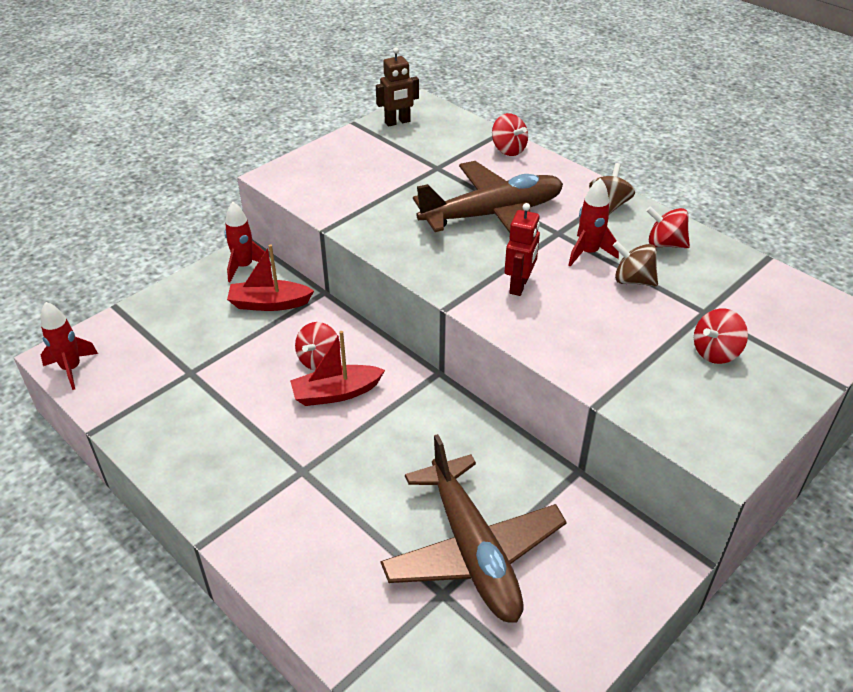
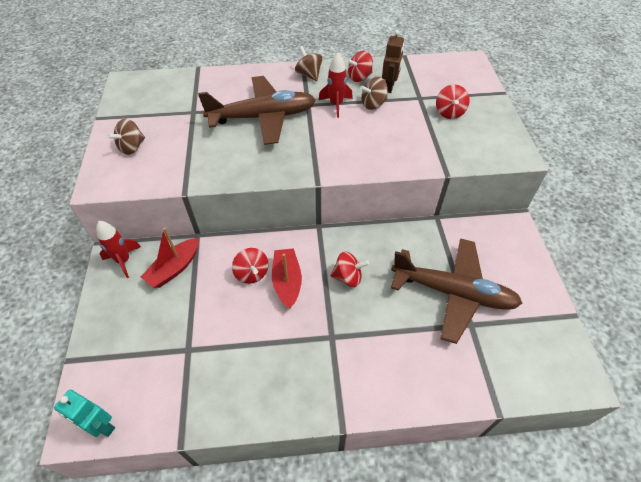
camera: 50 degrees left, 10 degrees up
red rocket [41,302,98,390] -> turquoise robot [54,390,115,437]
red boat [290,331,385,406] -> red boat turned 150 degrees clockwise [272,248,302,309]
brown robot [376,47,419,127] -> brown robot moved to [382,30,404,93]
brown plane [413,161,563,233] -> brown plane turned 60 degrees clockwise [198,76,316,145]
red spinning top [492,113,528,156] -> red spinning top moved to [330,251,369,287]
red robot [505,203,540,296] -> none
none -> brown spinning top [107,119,145,155]

